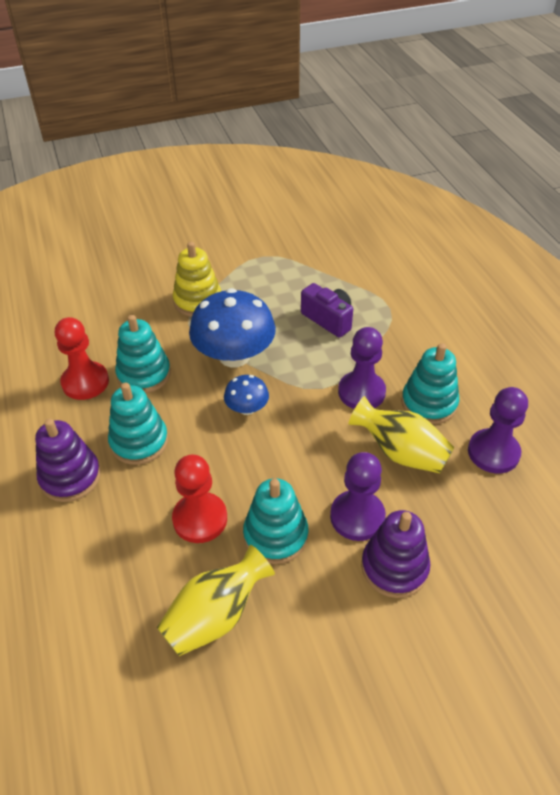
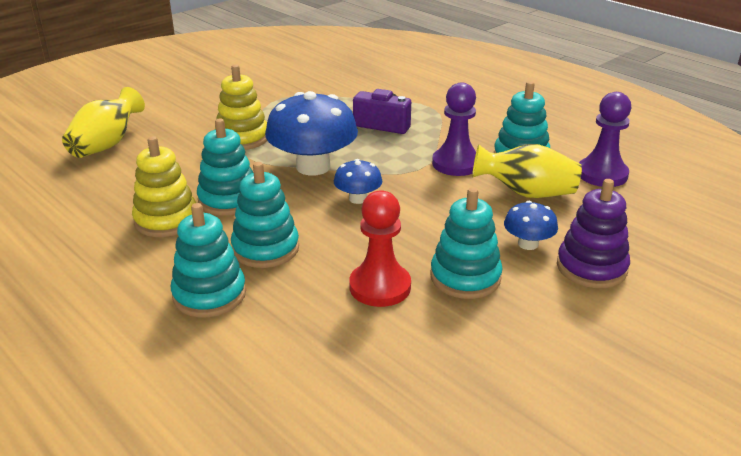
camera: 25 degrees left, 15 degrees down
purple stacking toy [35,419,101,502] -> turquoise stacking toy [171,203,246,317]
red pawn [55,317,109,400] -> yellow stacking toy [132,136,196,237]
yellow vase [157,545,275,656] -> yellow vase moved to [62,87,145,158]
purple pawn [330,452,386,541] -> blue mushroom [504,201,558,250]

